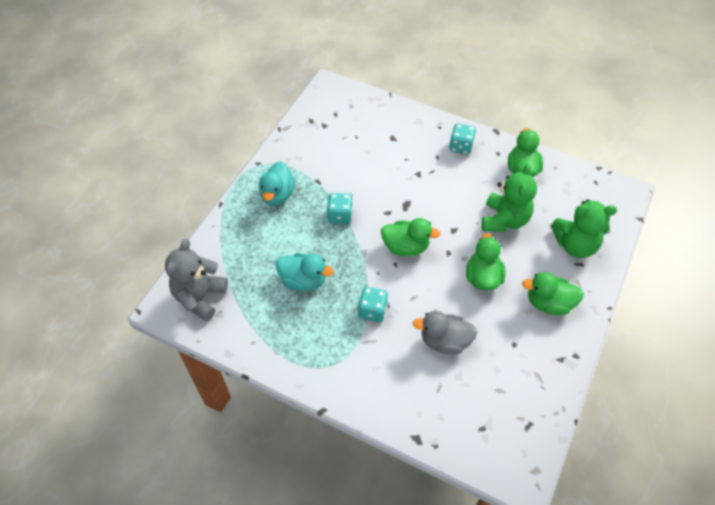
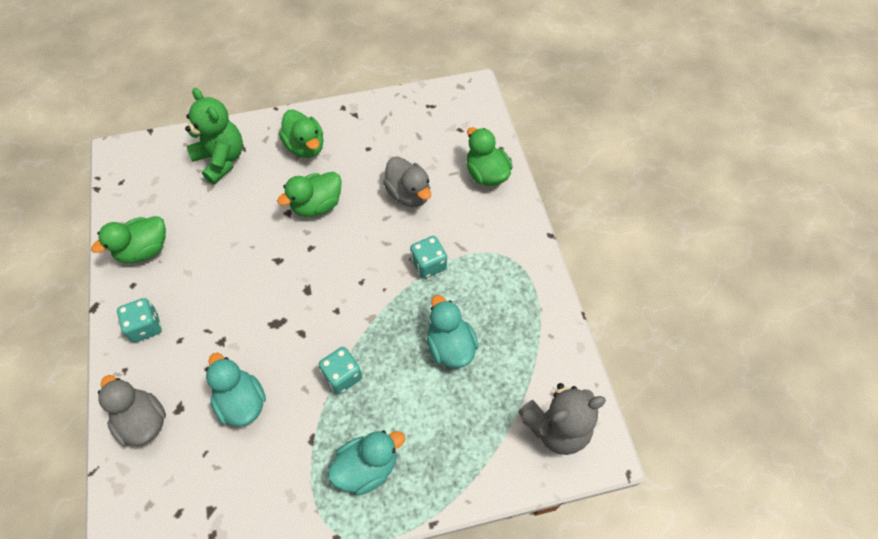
camera: 130 degrees left, 5 degrees up
green duck [381,218,440,256] -> green duck moved to [467,127,513,186]
green teddy bear [482,164,537,232] -> none
none -> grey duck [98,375,166,446]
none -> turquoise duck [206,353,266,426]

